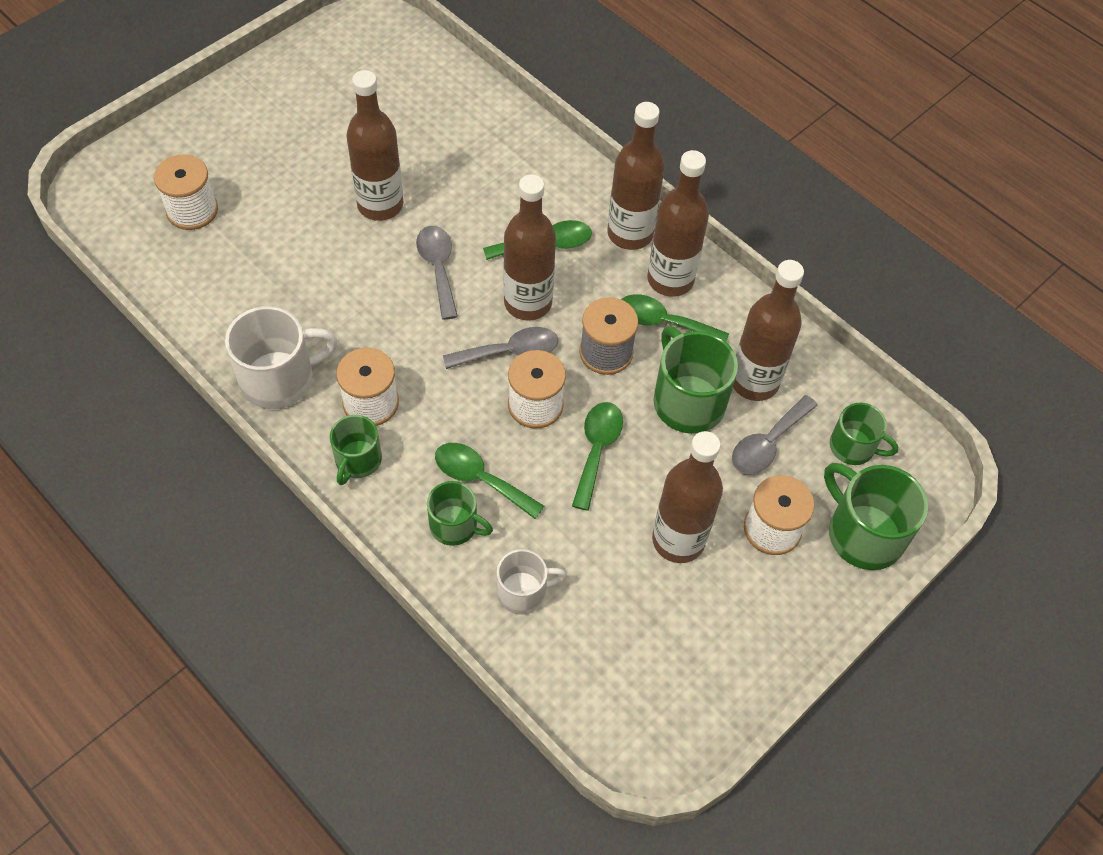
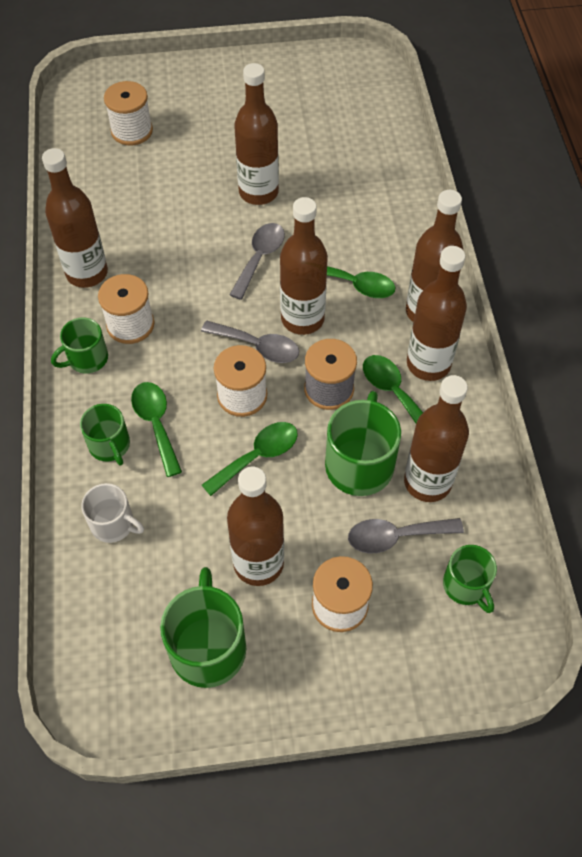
camera: 40 degrees right, 0 degrees up
white mug [225,306,337,409] -> brown bottle [42,148,108,288]
green mug [824,463,928,570] -> green mug moved to [160,567,246,688]

